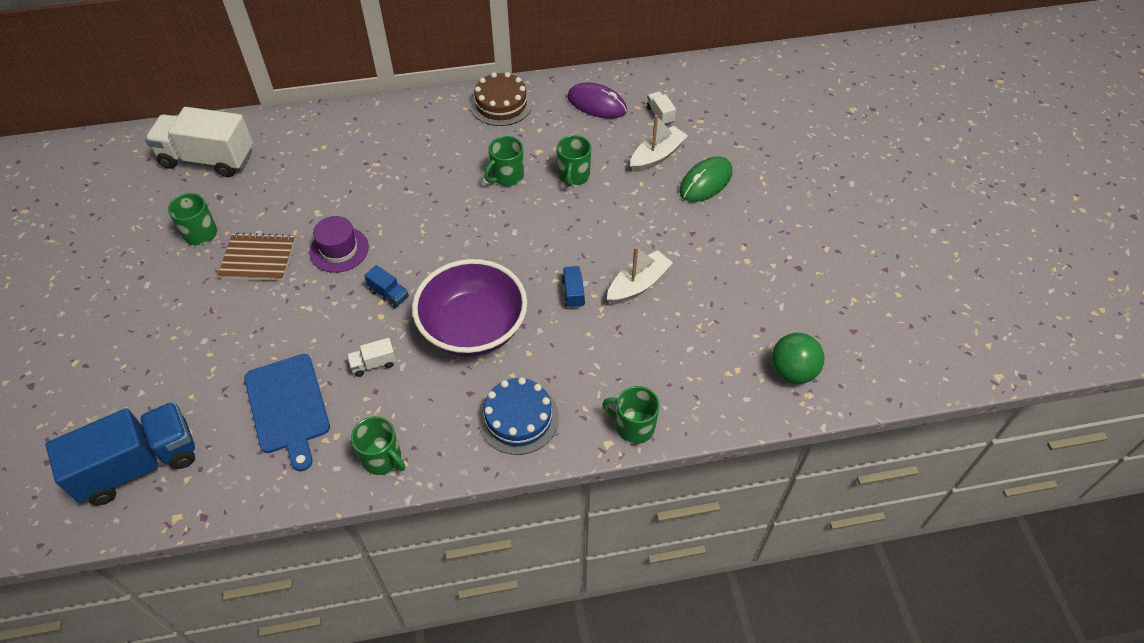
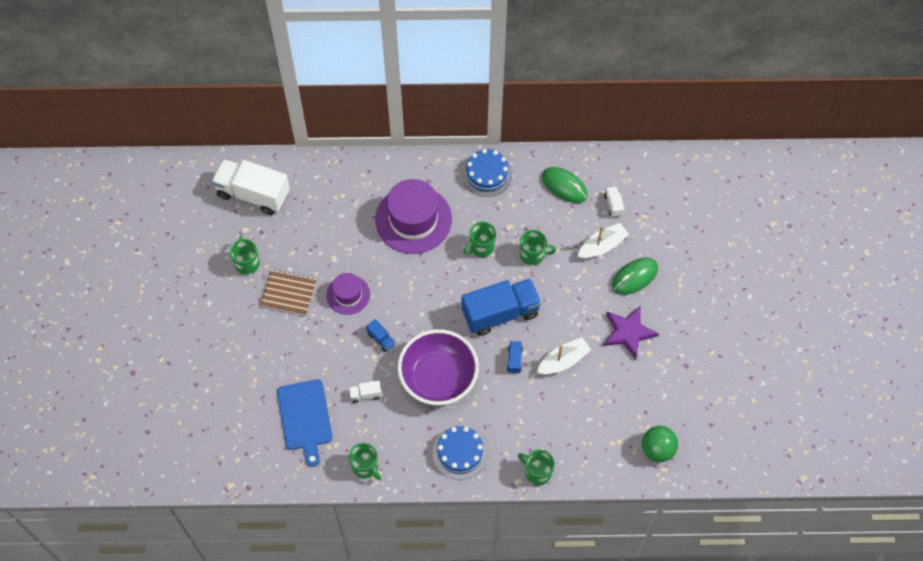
camera: 10 degrees right, 10 degrees up
blue truck [45,402,195,505] -> blue truck moved to [462,278,541,336]
brown cake [470,72,532,126] -> blue cake [462,149,513,197]
green mug [557,135,591,187] -> green mug turned 105 degrees counterclockwise [520,230,556,266]
purple mouse [567,82,627,119] -> green mouse [542,167,588,203]
none -> purple hat [375,179,452,254]
none -> purple star [603,306,659,360]

